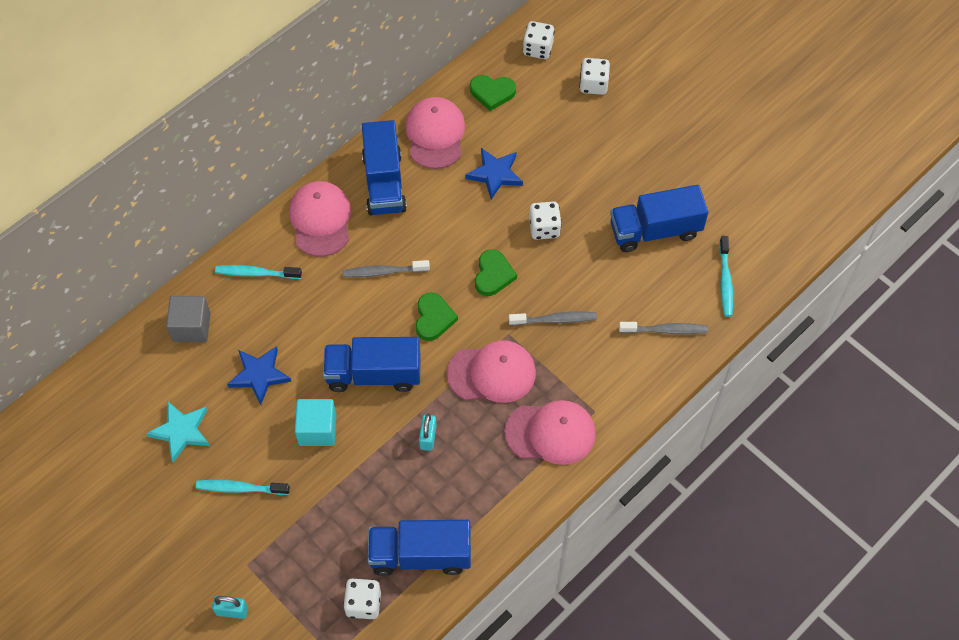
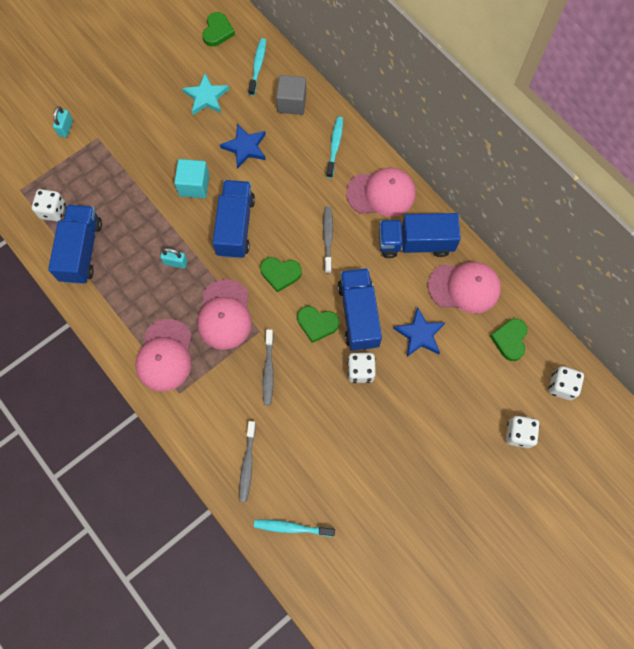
camera: 95 degrees right, 10 degrees up
turquoise toothbrush [196,480,290,495] -> turquoise toothbrush moved to [248,38,266,96]
blue truck [610,185,708,252] -> blue truck moved to [337,268,382,351]
none -> green heart [202,12,235,47]

